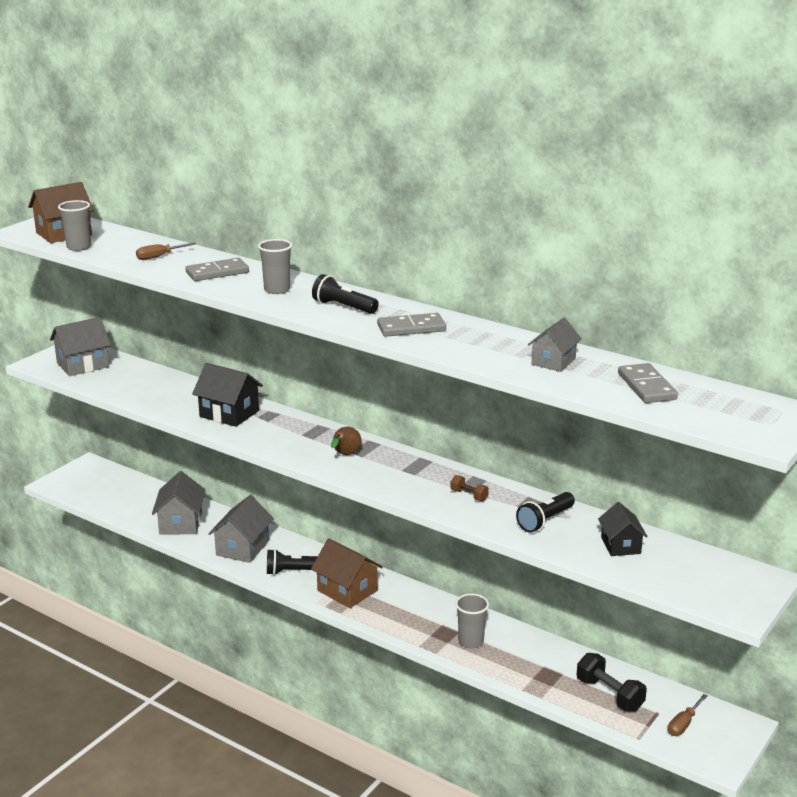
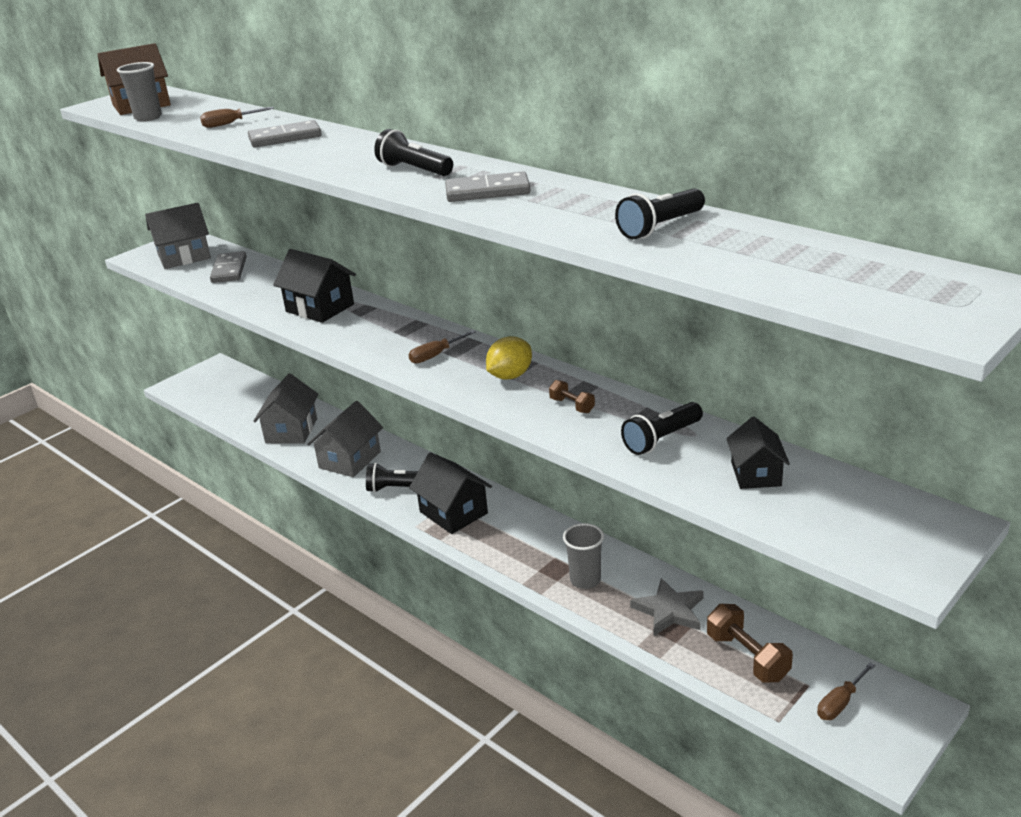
camera: 10 degrees right, 5 degrees up
grey cup [258,239,292,294] -> none
brown house [311,538,383,608] -> black house [409,452,492,534]
brown pear [331,427,361,455] -> brown screwdriver [409,330,476,364]
grey house [528,318,582,372] -> black flashlight [615,188,705,239]
black dumbbell [577,653,647,712] -> brown dumbbell [707,604,793,682]
grey domino [618,363,678,403] -> grey domino moved to [210,251,247,283]
none -> yellow lemon [486,336,532,380]
none -> grey star [630,578,704,636]

